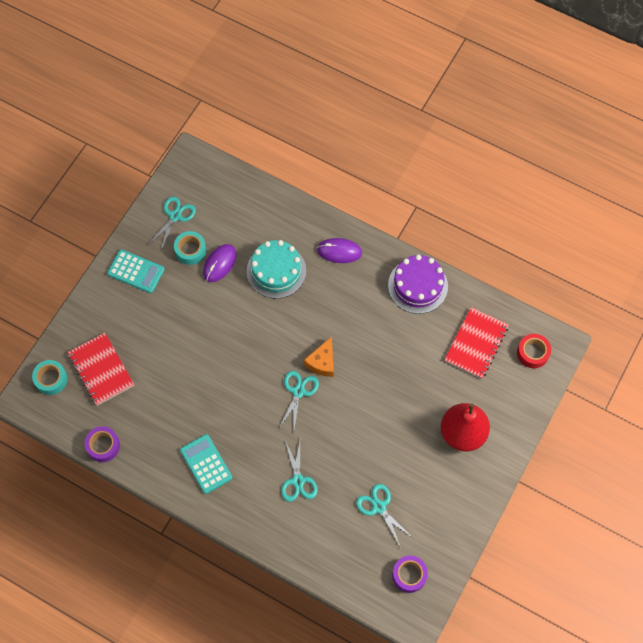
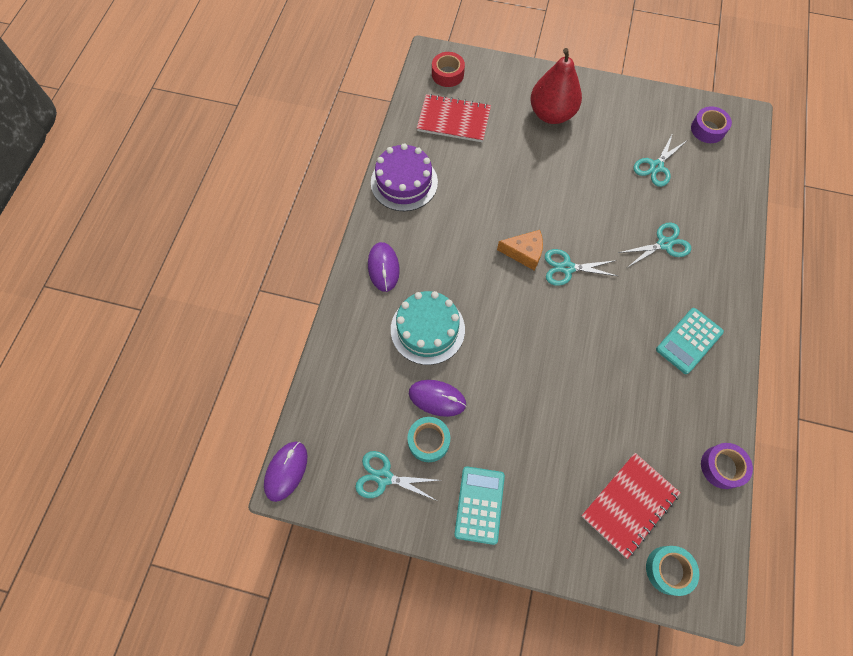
camera: 105 degrees left, 0 degrees up
none -> purple mouse [264,442,307,502]

